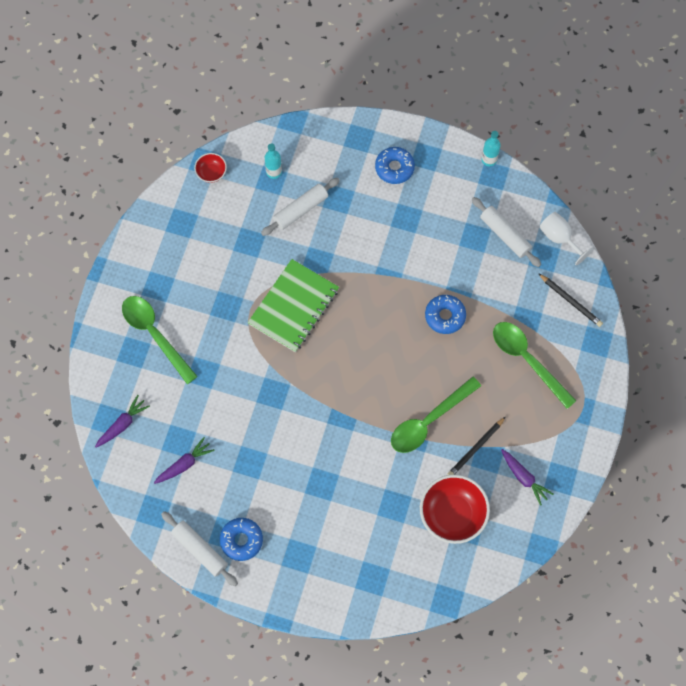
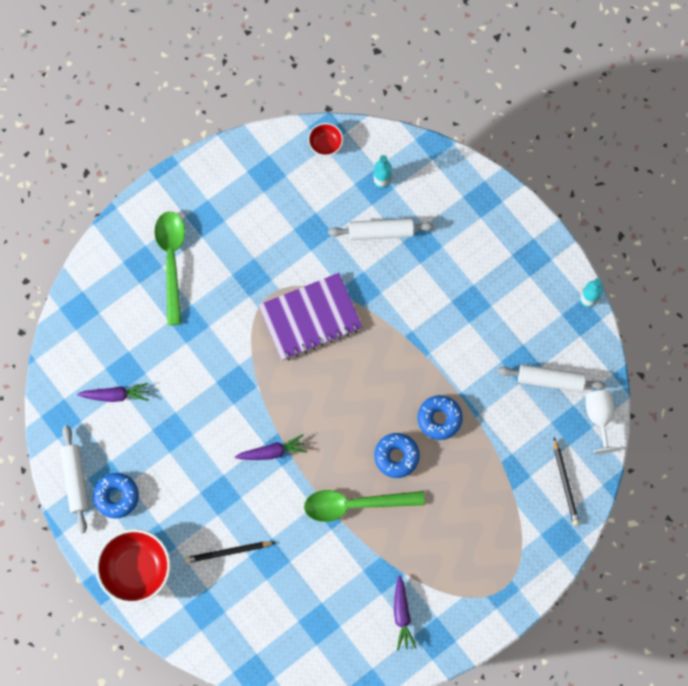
camera: 35 degrees right, 5 degrees up
purple carrot [95,395,150,448] -> purple carrot moved to [235,434,307,460]
green notebook [248,259,339,352] -> purple notebook [258,273,363,361]
blue donut [375,147,415,184] -> blue donut moved to [374,433,420,478]
red bowl [420,475,490,544] -> red bowl moved to [96,529,171,604]
black pencil [447,417,506,475] -> black pencil moved to [185,542,276,563]
white rolling pin [472,197,541,267] -> white rolling pin turned 75 degrees counterclockwise [498,364,606,392]
green spoon [493,322,576,409] -> none

